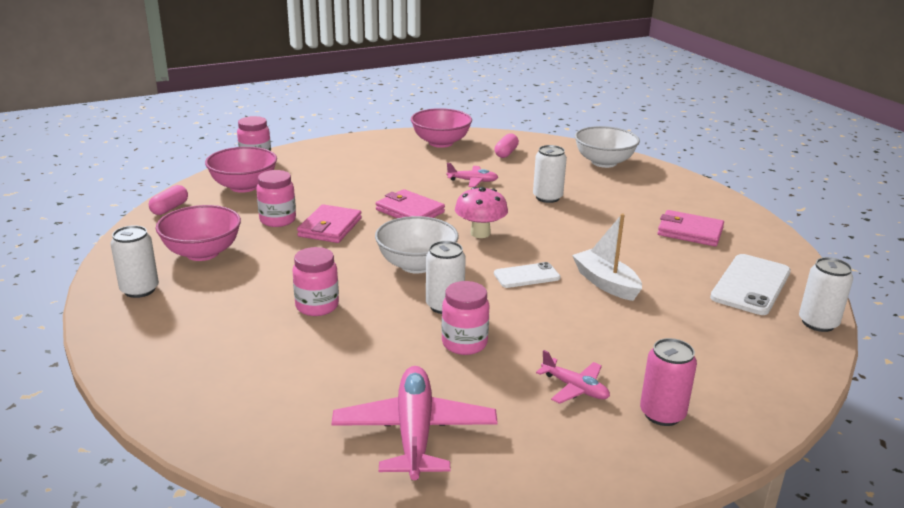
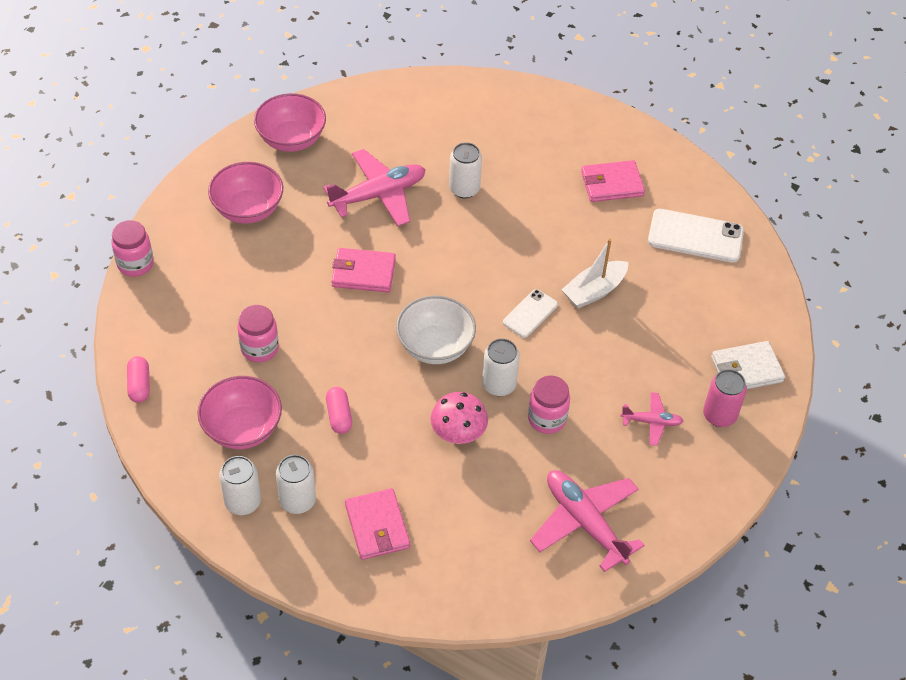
camera: 35 degrees left, 25 degrees up
pink bowl [205,147,277,193] -> pink bowl moved to [208,162,283,224]
pink jar [292,247,339,316] -> none
pink wallet [297,204,362,243] -> pink wallet moved to [345,488,410,560]
pink plane [446,163,498,187] -> pink plane [323,149,426,226], size x1.91
pink mushroom [455,187,508,238] -> pink mushroom moved to [431,392,488,444]
pink capsule [495,133,519,158] -> pink capsule moved to [326,387,352,434]
white boat [572,214,642,301] -> white boat turned 60 degrees counterclockwise [561,239,628,309]
white bowl [575,126,640,168] -> none
white phone [710,254,791,315] -> white phone turned 75 degrees counterclockwise [648,209,744,263]
white can [799,257,853,332] -> white can moved to [276,455,316,514]
none -> white wallet [711,341,785,389]

